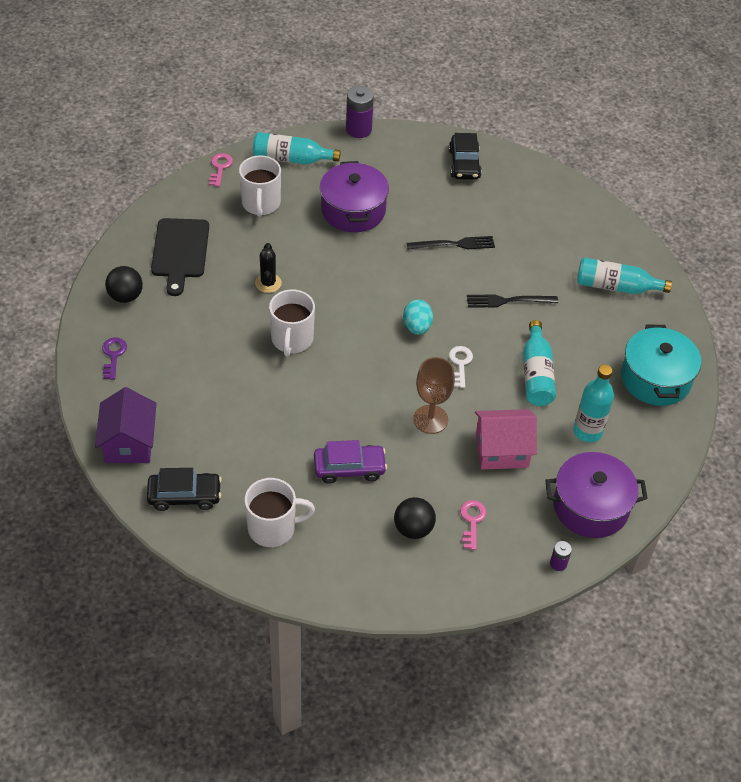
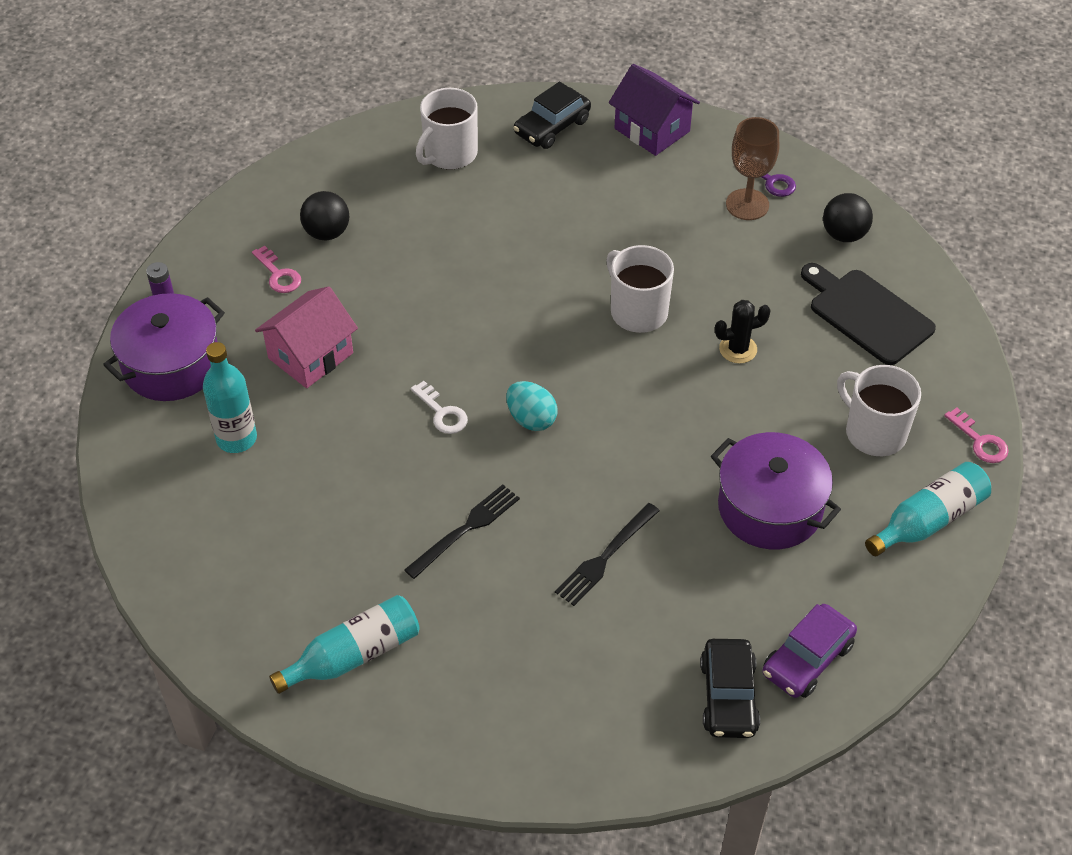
camera: 140 degrees right, 0 degrees up
black cactus [255,243,282,293] -> black cactus turned 60 degrees counterclockwise [715,300,771,364]
purple car [314,440,387,483] -> purple car moved to [762,604,857,698]
purple battery [346,86,374,138] -> none
brown goblet [413,357,455,434] -> brown goblet moved to [726,117,779,220]
black car [449,133,482,180] -> black car turned 135 degrees counterclockwise [700,639,760,738]
turquoise bottle [523,320,556,406] -> none
turquoise pot [621,324,701,406] -> none

